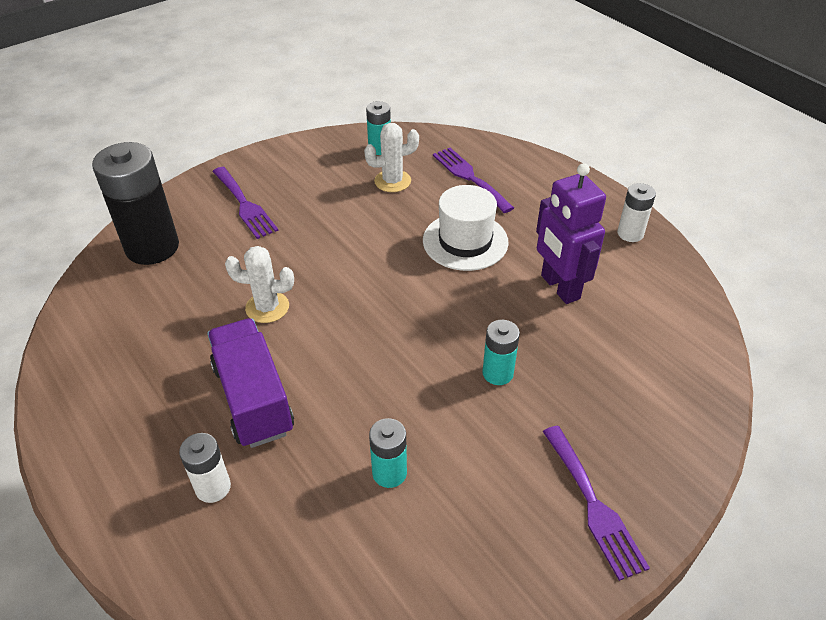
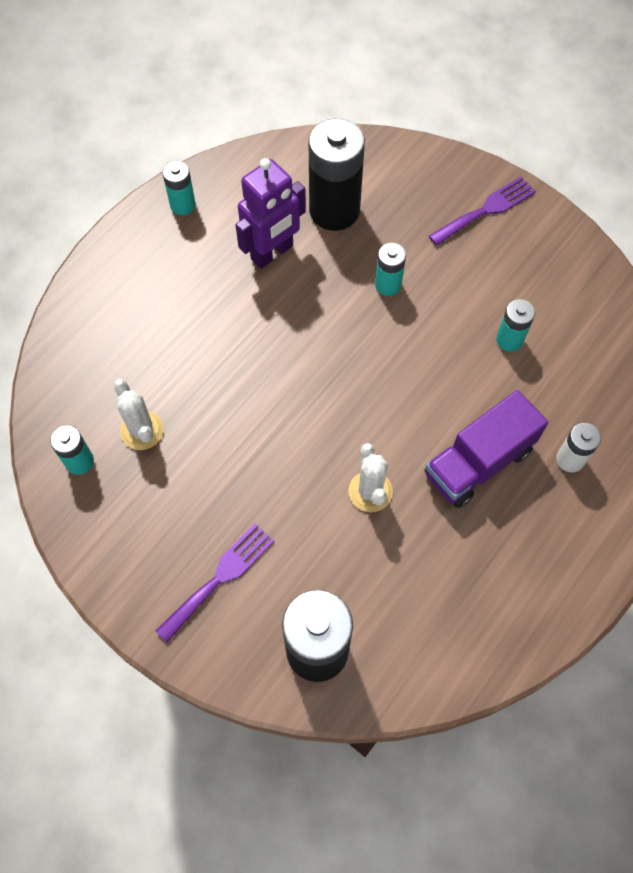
camera: 105 degrees left, 20 degrees up
white hat [423,185,509,271] -> none
purple fork [433,148,514,213] -> none
white battery [617,183,656,242] -> turquoise battery [162,161,196,215]
none -> black battery [309,118,365,231]

